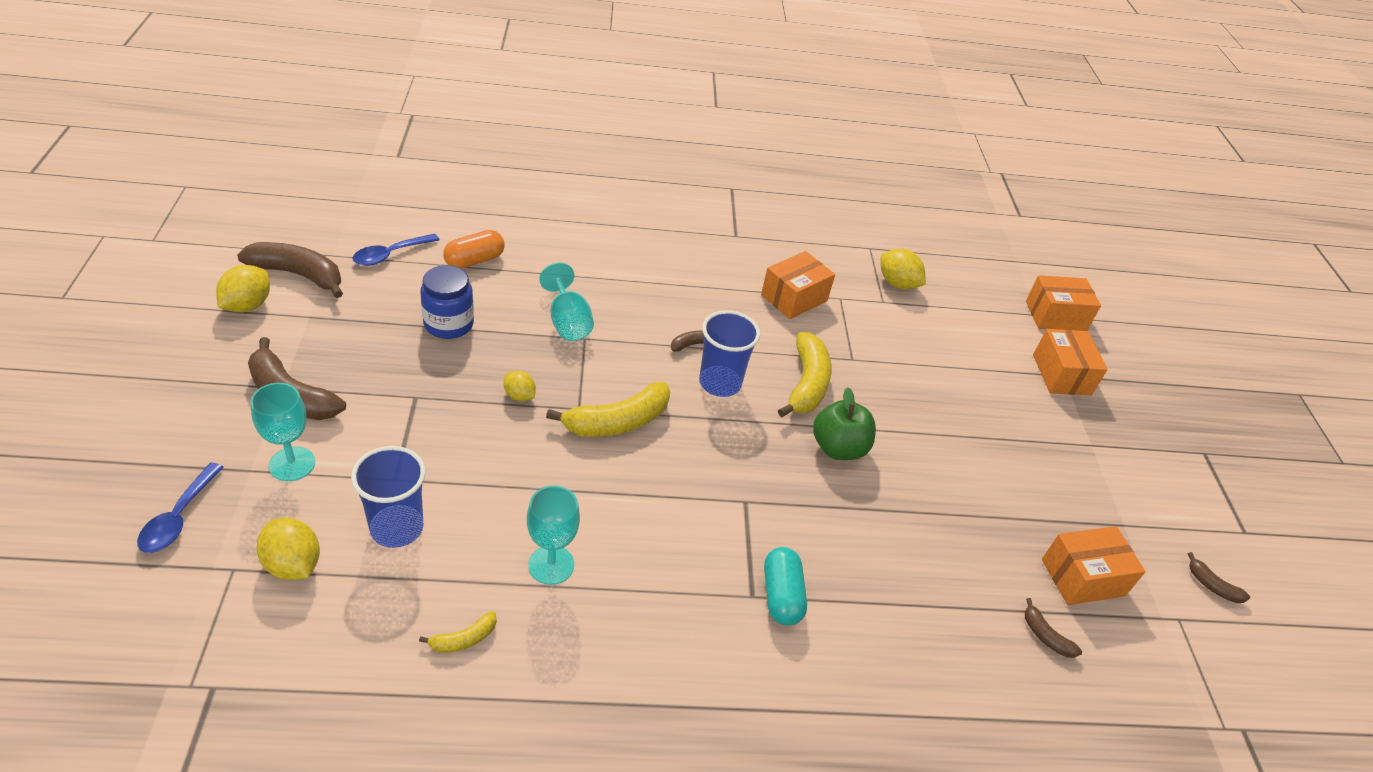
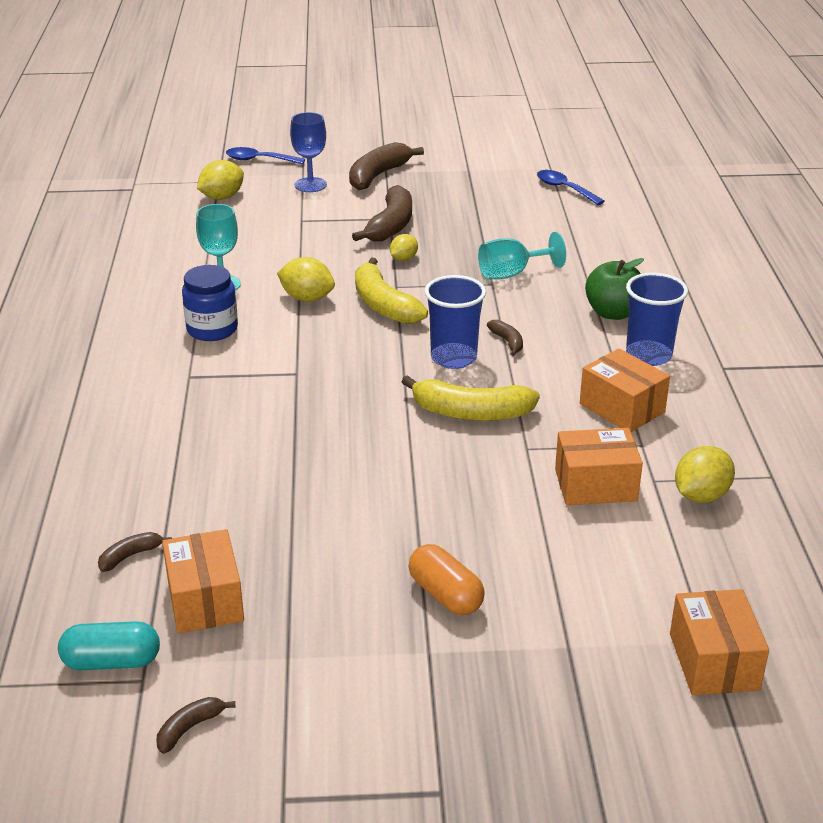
camera: 95 degrees right, 10 degrees down
yellow lemon [216,265,270,312] -> yellow lemon moved to [277,257,335,302]
brown banana [237,242,343,298] -> brown banana moved to [352,185,412,242]
turquoise goblet [251,383,315,481] -> blue goblet [290,112,327,192]
blue cup [351,446,426,548] -> blue cup moved to [626,273,688,366]
yellow banana [419,611,497,653] -> none
blue jar [421,265,474,339] -> blue jar moved to [182,265,238,341]
orange capsule [443,230,505,269] -> orange capsule moved to [409,544,485,615]
turquoise capsule [764,547,807,626] -> turquoise capsule moved to [58,621,160,670]
green apple [813,387,876,460] -> green apple moved to [585,258,644,320]
orange box [1033,329,1108,395] -> orange box moved to [555,428,643,505]

